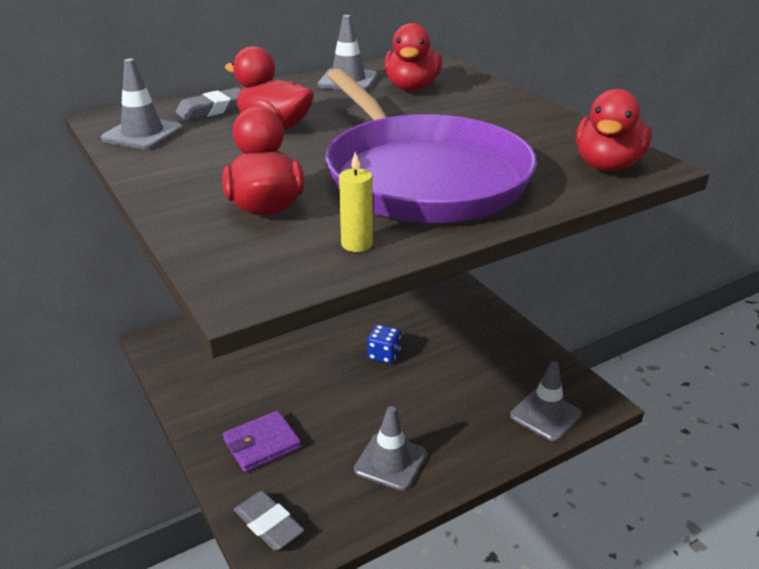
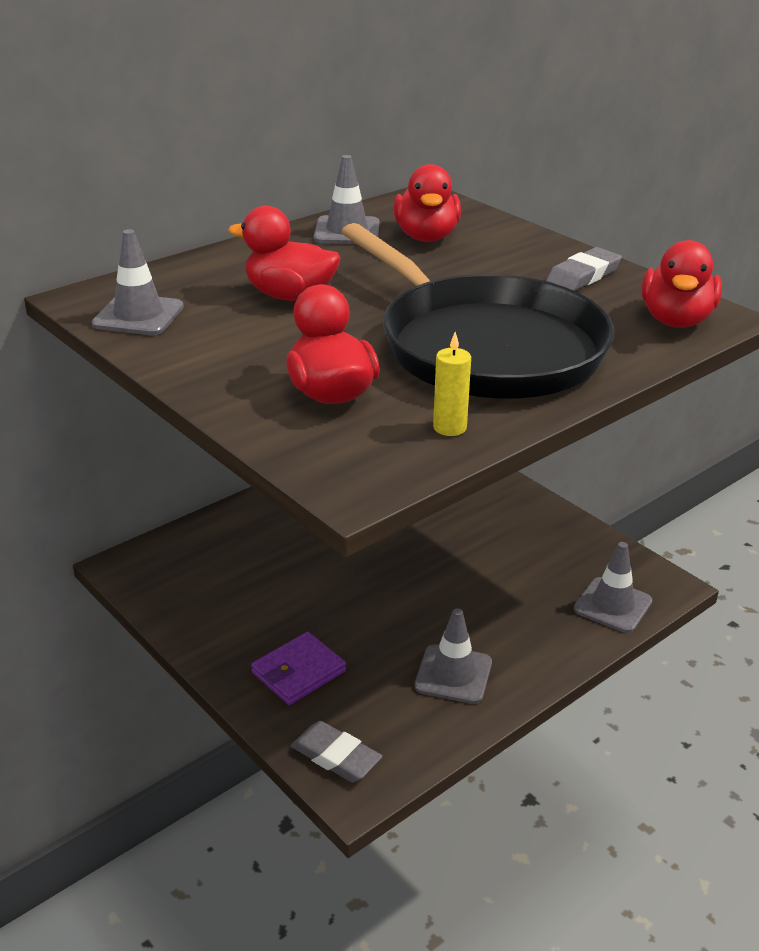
camera: 10 degrees left, 0 degrees up
grey eraser [176,88,241,121] -> grey eraser moved to [546,247,622,291]
purple pan [325,69,537,223] -> black pan [341,223,614,399]
blue dice [367,325,401,364] -> none

